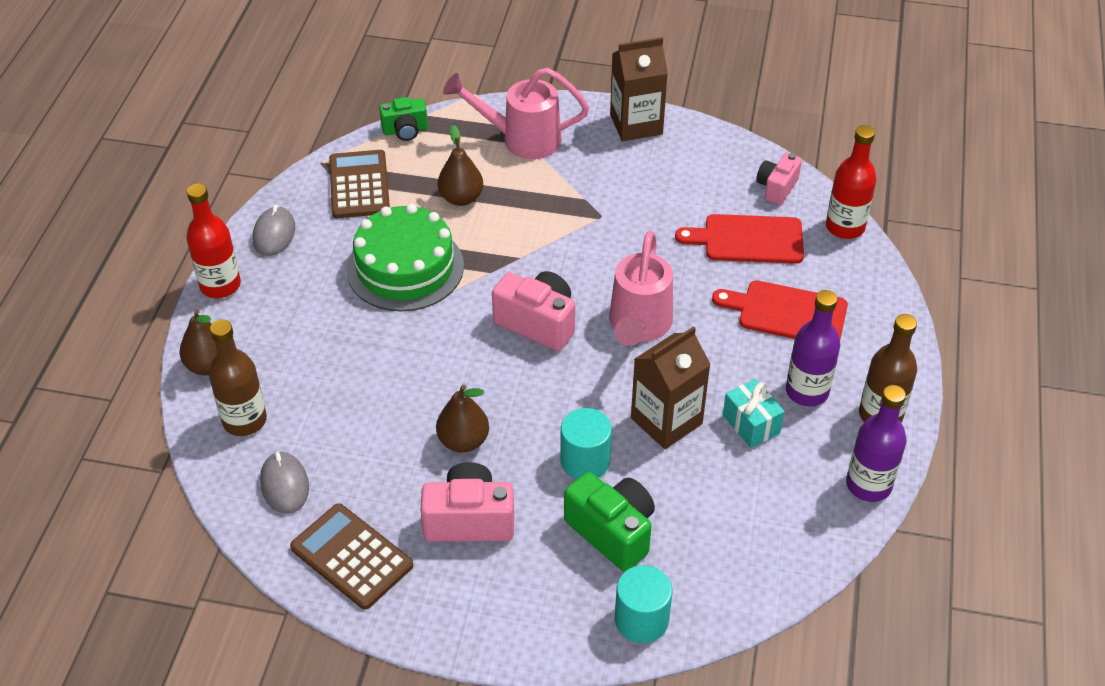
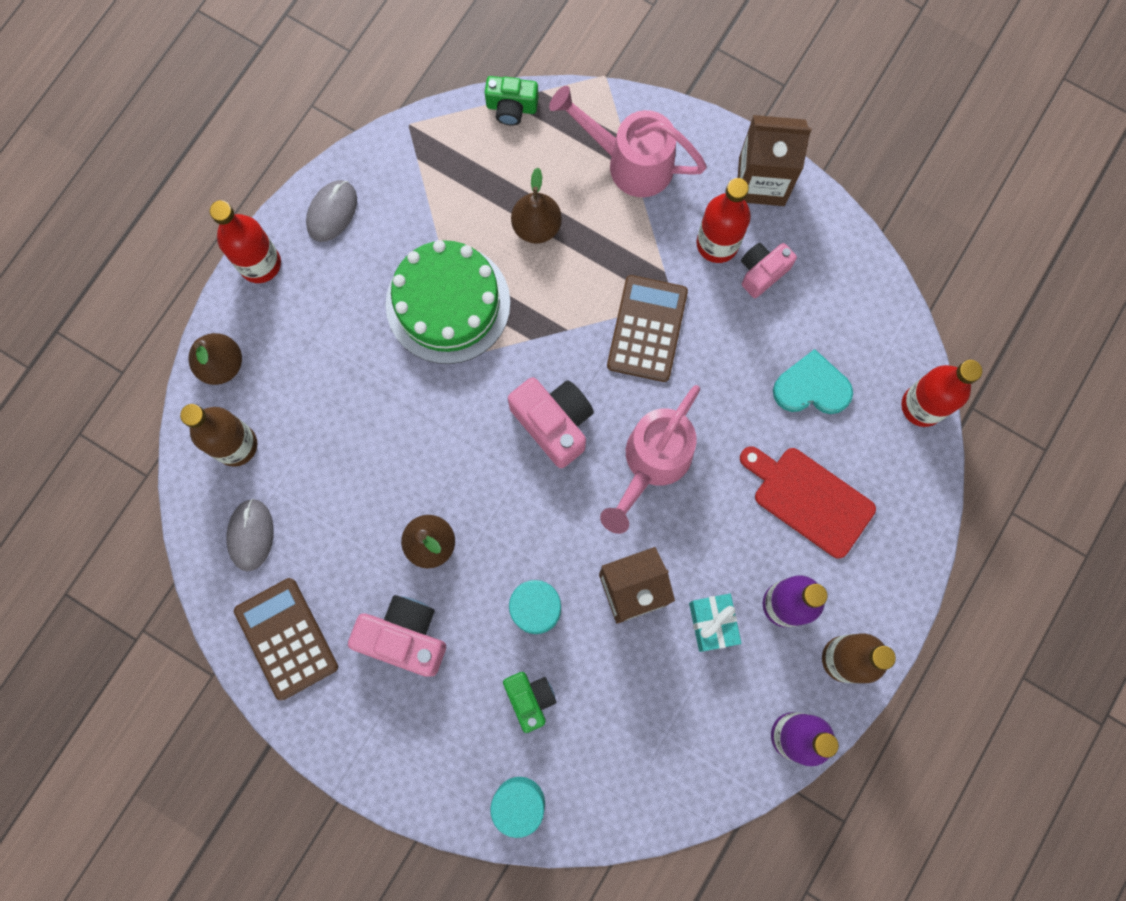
camera: 20 degrees right, 30 degrees up
brown calculator [329,150,390,218] -> brown calculator moved to [607,275,688,382]
green camera [564,472,655,572] -> green camera [503,672,556,733], size x0.64
red cutting board [675,214,804,264] -> turquoise heart [773,349,853,414]
pink camera [756,153,802,205] -> pink camera moved to [741,243,797,298]
none -> red bottle [697,178,751,263]

